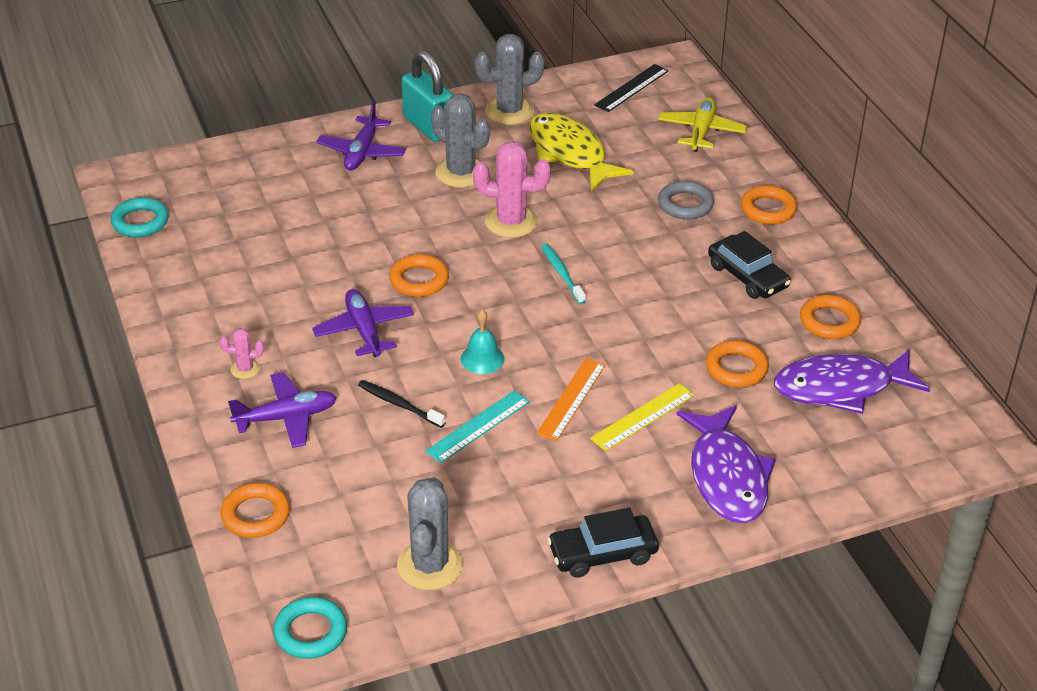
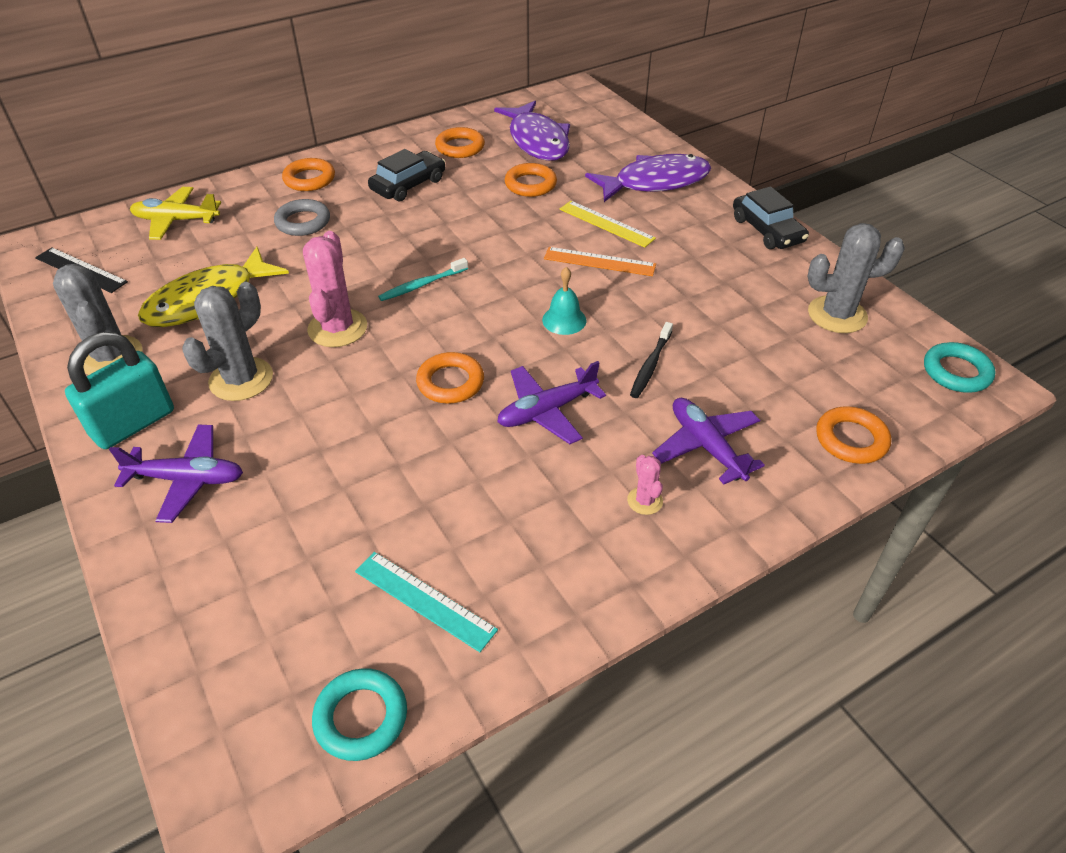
camera: 100 degrees left, 5 degrees up
turquoise ruler [425,390,530,463] -> turquoise ruler moved to [355,552,498,652]

